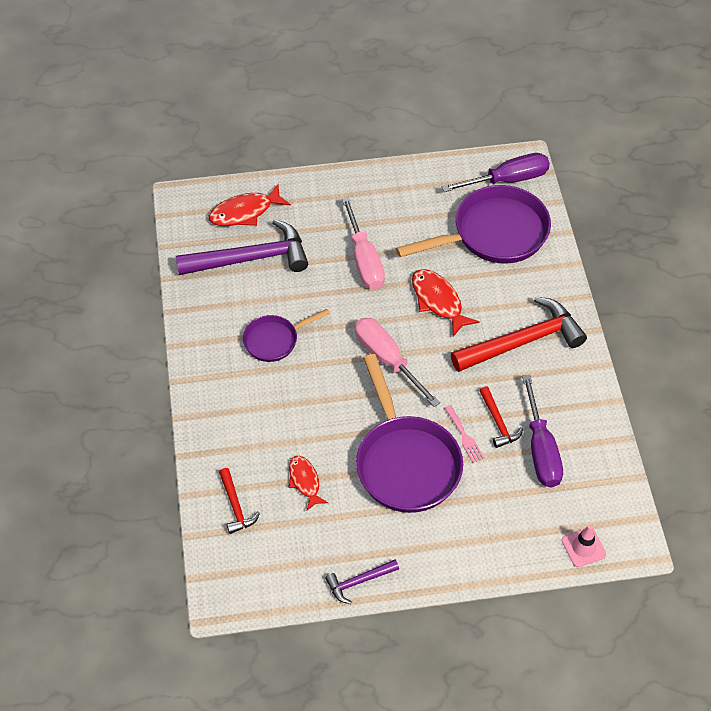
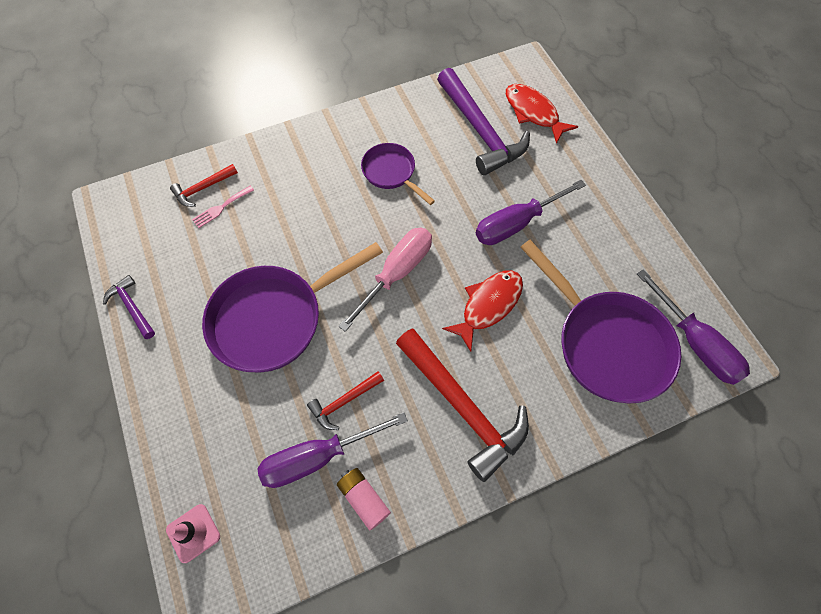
camera: 75 degrees right, 10 degrees up
red fish [289,456,328,510] -> none
pink screwdriver [342,197,385,290] -> purple screwdriver [476,180,586,245]
pink fork [445,405,485,463] -> pink fork moved to [192,186,254,228]
none -> pink battery [337,468,391,530]

